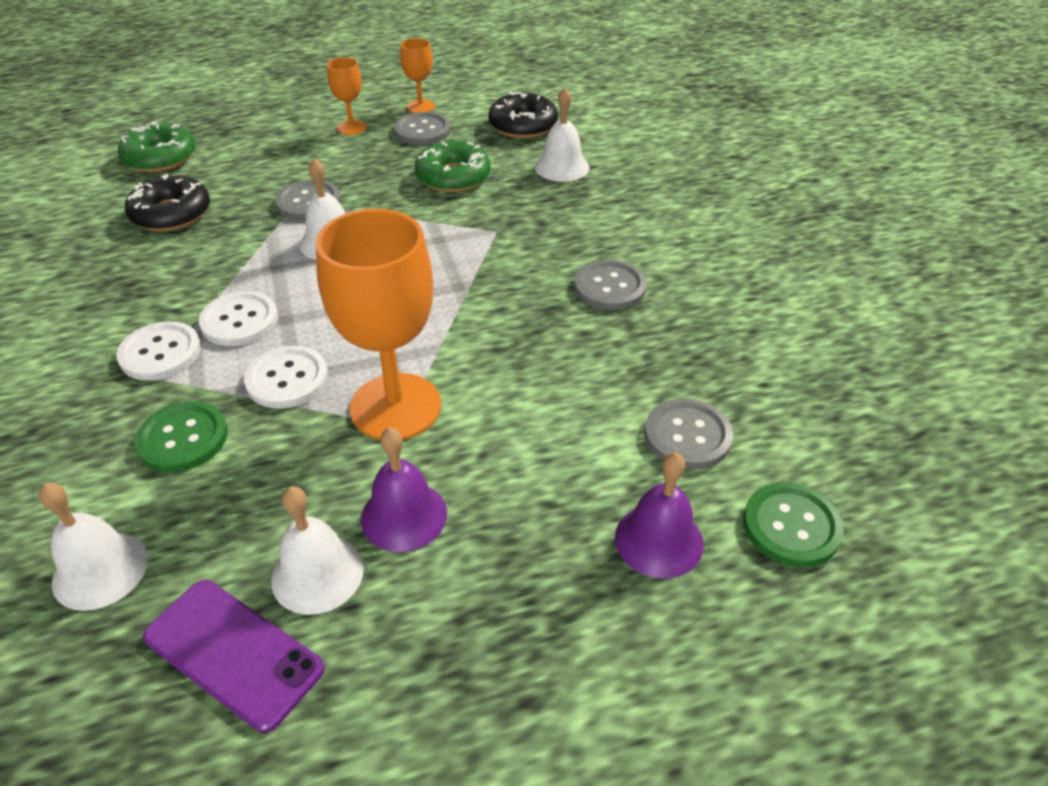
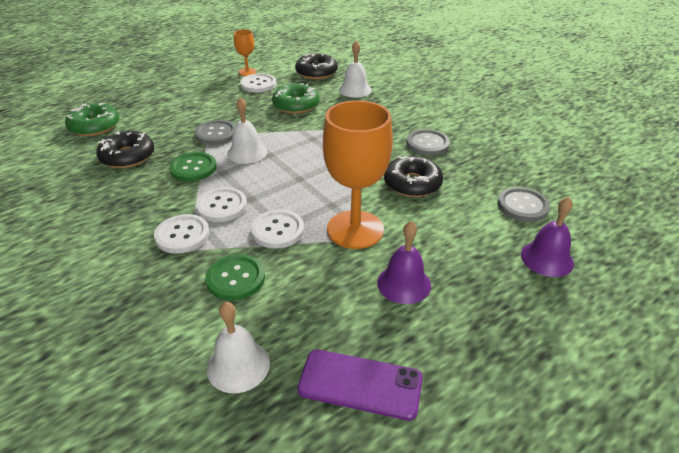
camera: 20 degrees left, 5 degrees down
white bell [271,487,364,615] -> none
orange goblet [327,57,367,135] -> none
grey button [394,112,451,145] -> white button [240,73,276,93]
green button [743,483,844,567] -> green button moved to [169,152,217,182]
none -> black donut [384,156,443,197]

